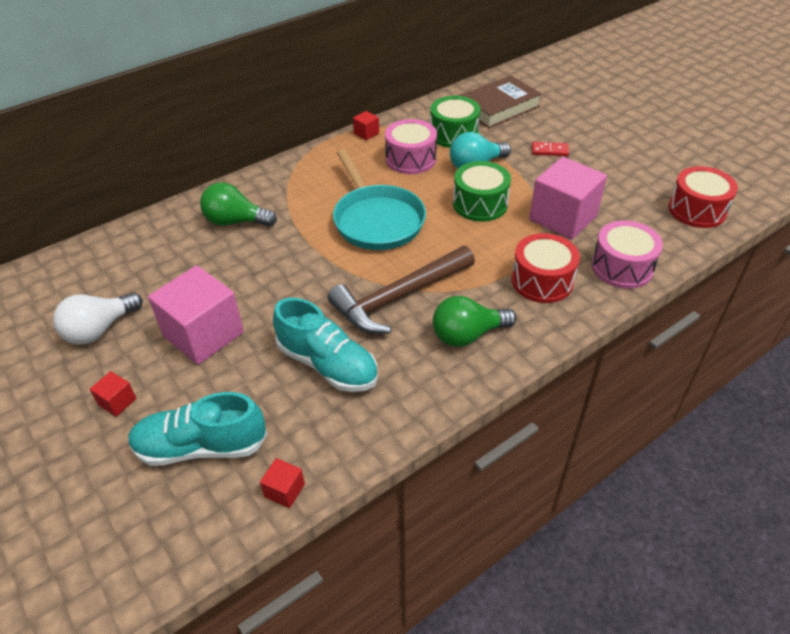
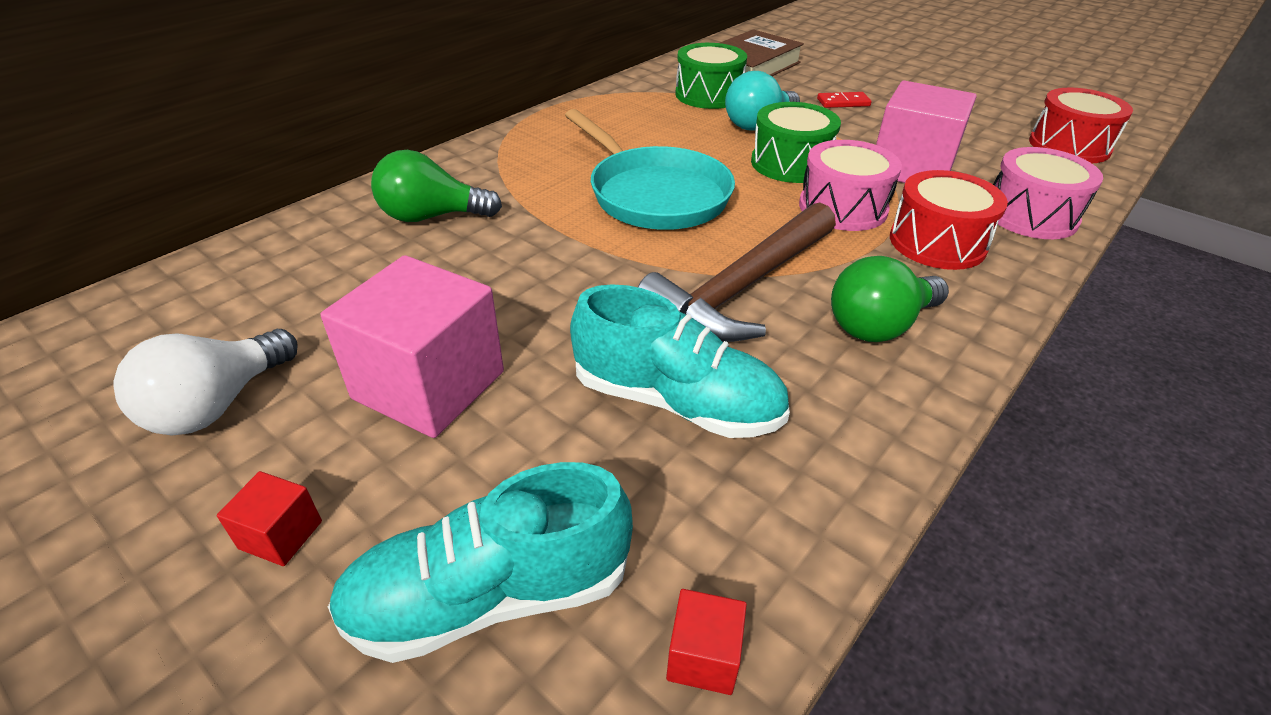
camera: 15 degrees left, 5 degrees down
red cube [353,111,379,141] -> none
pink drum [385,119,437,174] -> pink drum moved to [799,140,902,231]

